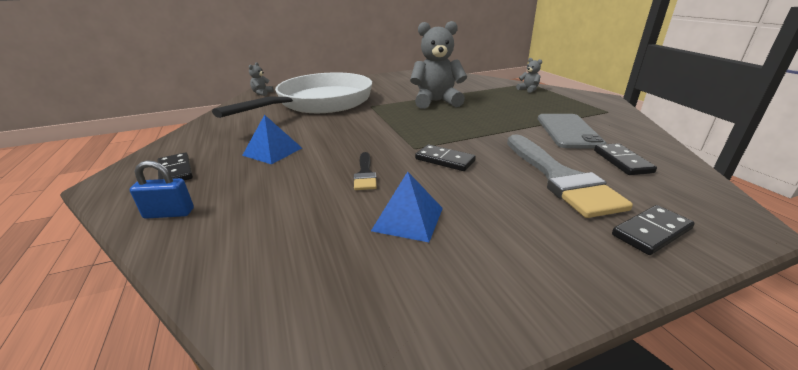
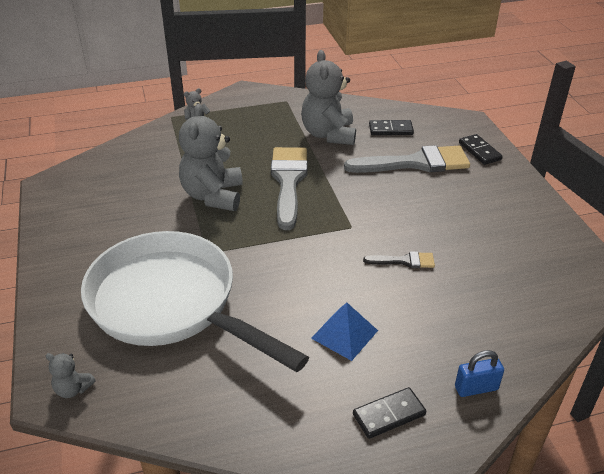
camera: 85 degrees left, 10 degrees up
blue padlock [129,160,194,219] -> blue padlock turned 75 degrees clockwise [455,350,504,397]
blue pyramid [371,172,443,242] -> none
black domino [415,144,476,171] -> none
grey phone [538,114,607,149] -> grey teddy bear [301,50,356,145]
none -> grey brush [271,147,308,230]

